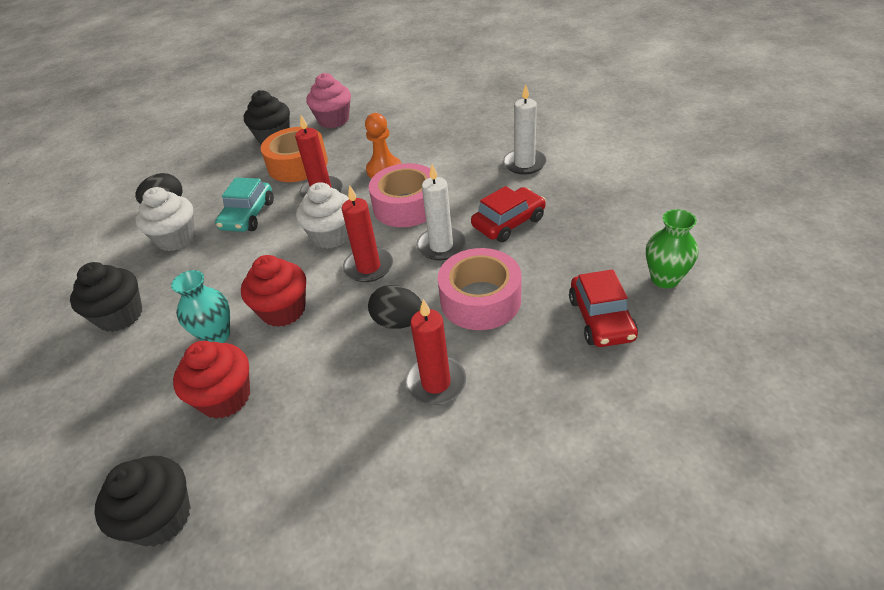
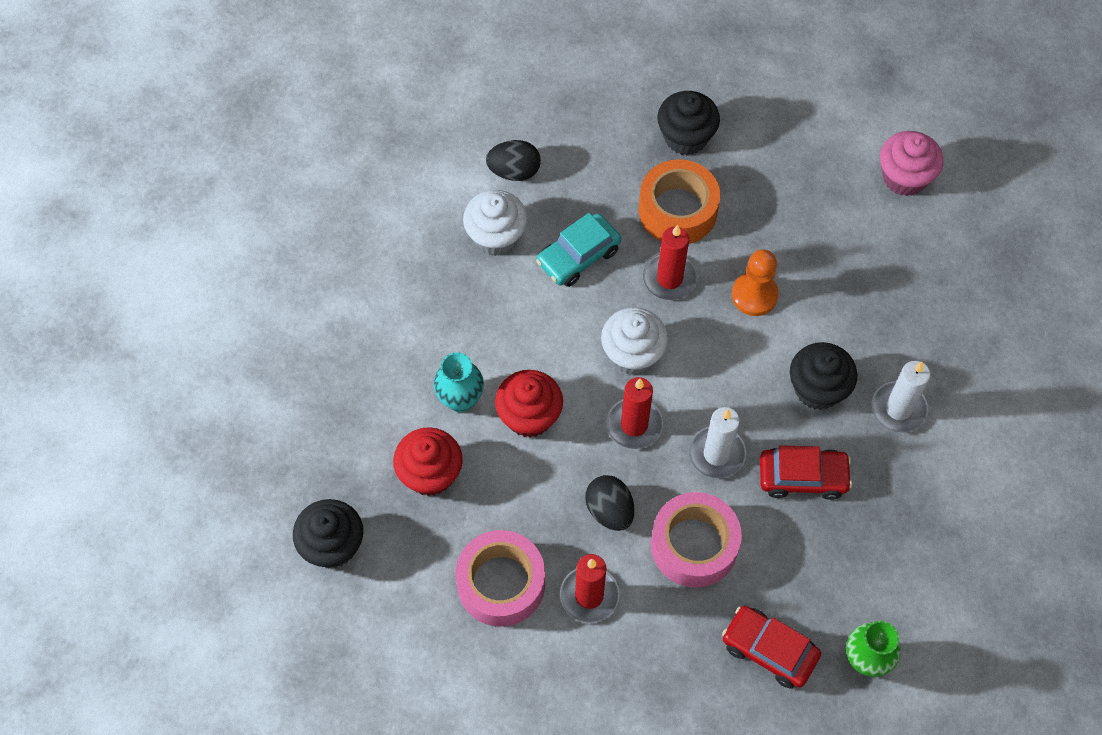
camera: 35 degrees right, 20 degrees up
black cupcake [70,262,143,332] -> black cupcake moved to [790,342,858,410]
pink cupcake [306,73,351,128] -> pink cupcake moved to [880,131,943,196]
pink tape [369,163,430,227] -> pink tape moved to [456,530,545,627]
red car [569,269,638,347] -> red car turned 90 degrees clockwise [722,606,821,689]

